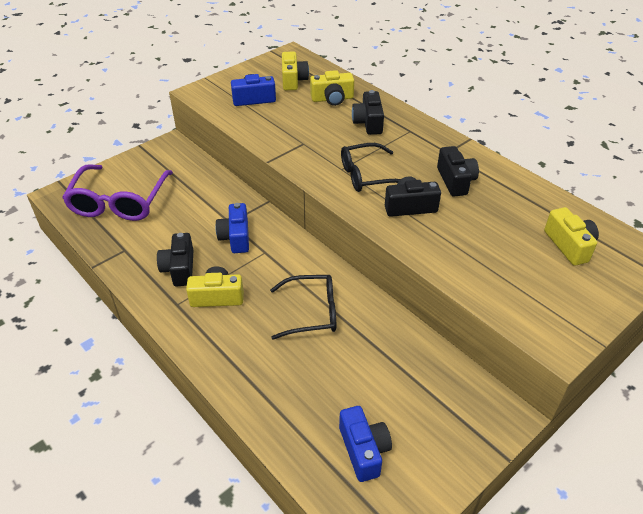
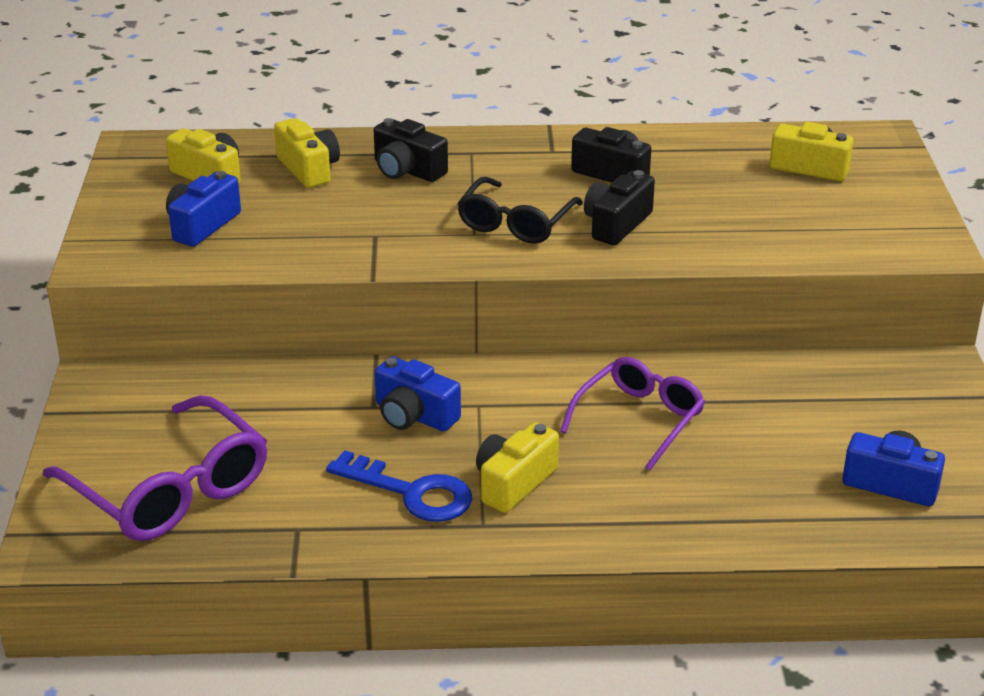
camera: 50 degrees left, 10 degrees down
black camera [157,233,193,287] -> blue key [326,450,472,522]
black glasses [270,275,336,340] -> purple glasses [560,357,705,470]
yellow camera [310,70,354,106] -> yellow camera turned 60 degrees counterclockwise [274,118,340,188]

